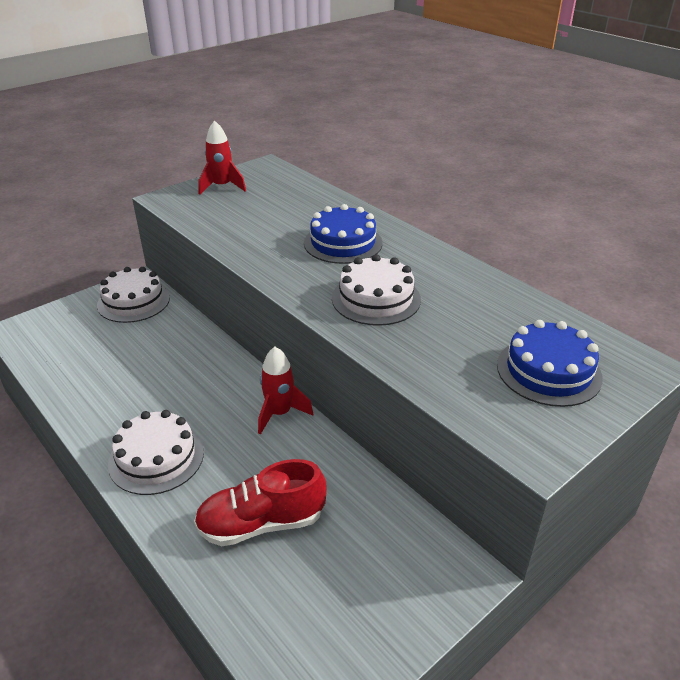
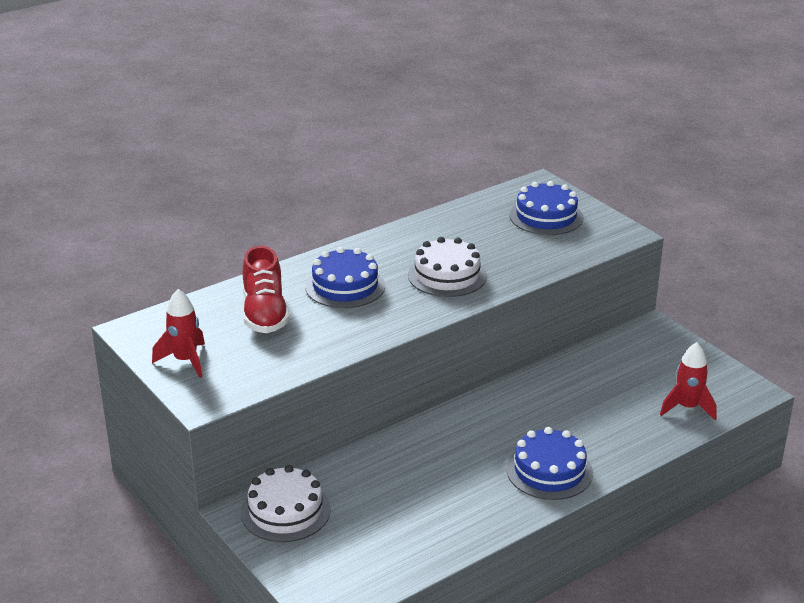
camera: 85 degrees left, 5 degrees down
white cake [108,410,204,495] -> blue cake [506,427,593,500]
red shoe [194,459,326,546] -> red shoe moved to [243,246,290,333]
red rocket [258,347,313,435] -> red rocket moved to [660,342,717,420]

